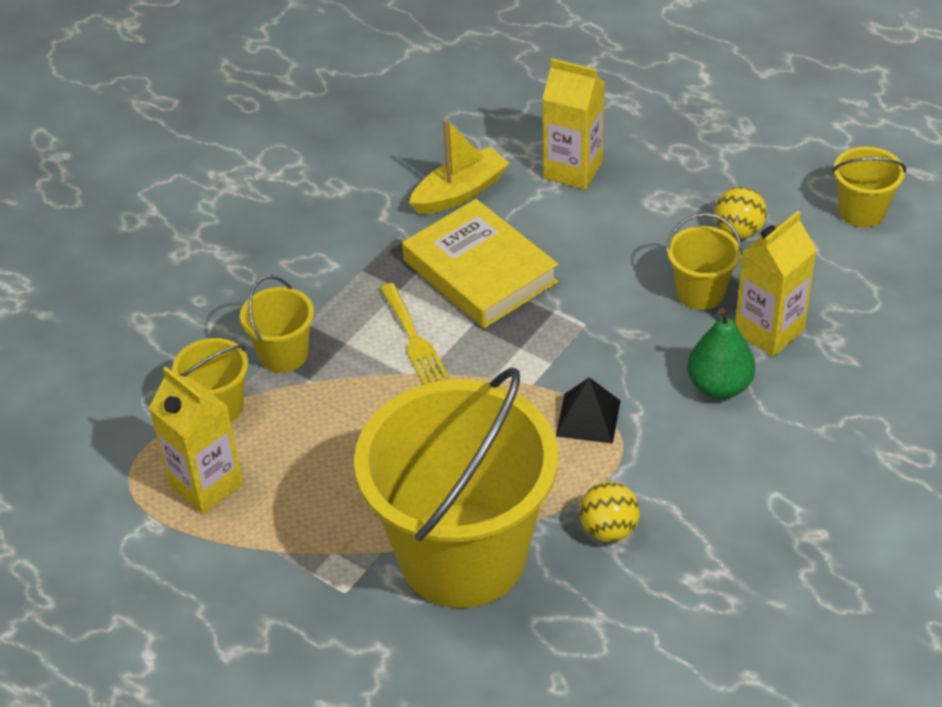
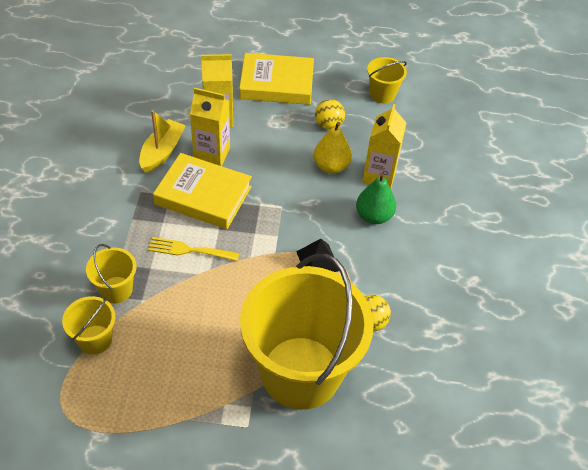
camera: 35 degrees left, 5 degrees up
yellow carton [149,367,243,514] -> yellow carton moved to [190,88,230,166]
yellow fork [380,283,449,385] -> yellow fork turned 150 degrees clockwise [148,237,239,261]
yellow bucket [666,213,742,310] -> yellow pear [314,122,352,174]
none -> yellow book [239,53,314,105]

